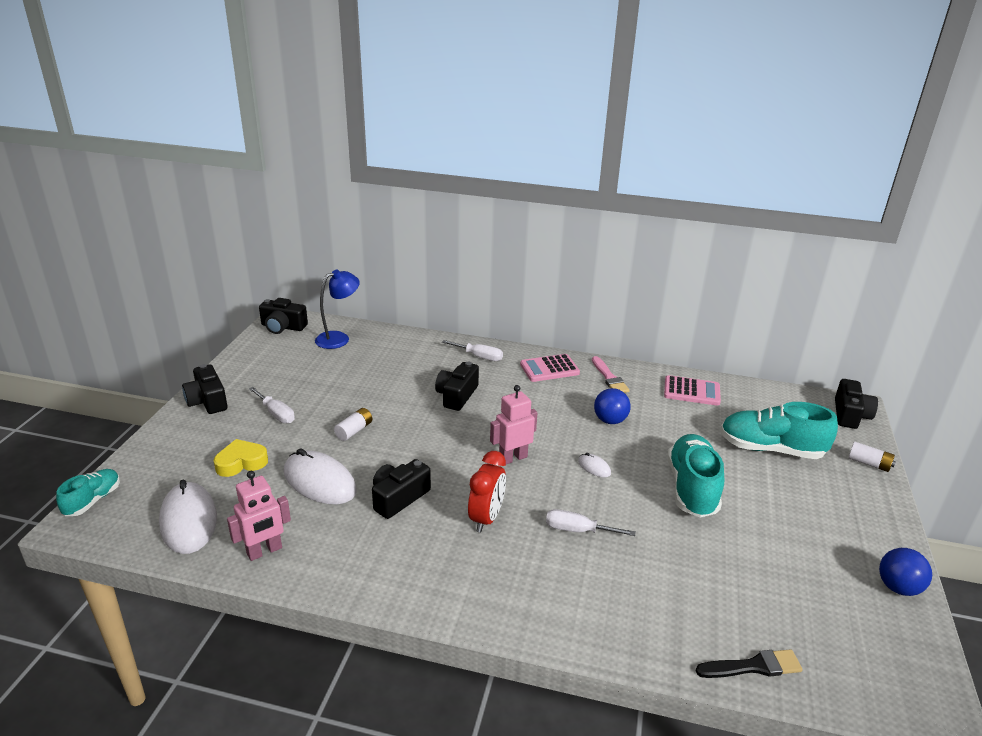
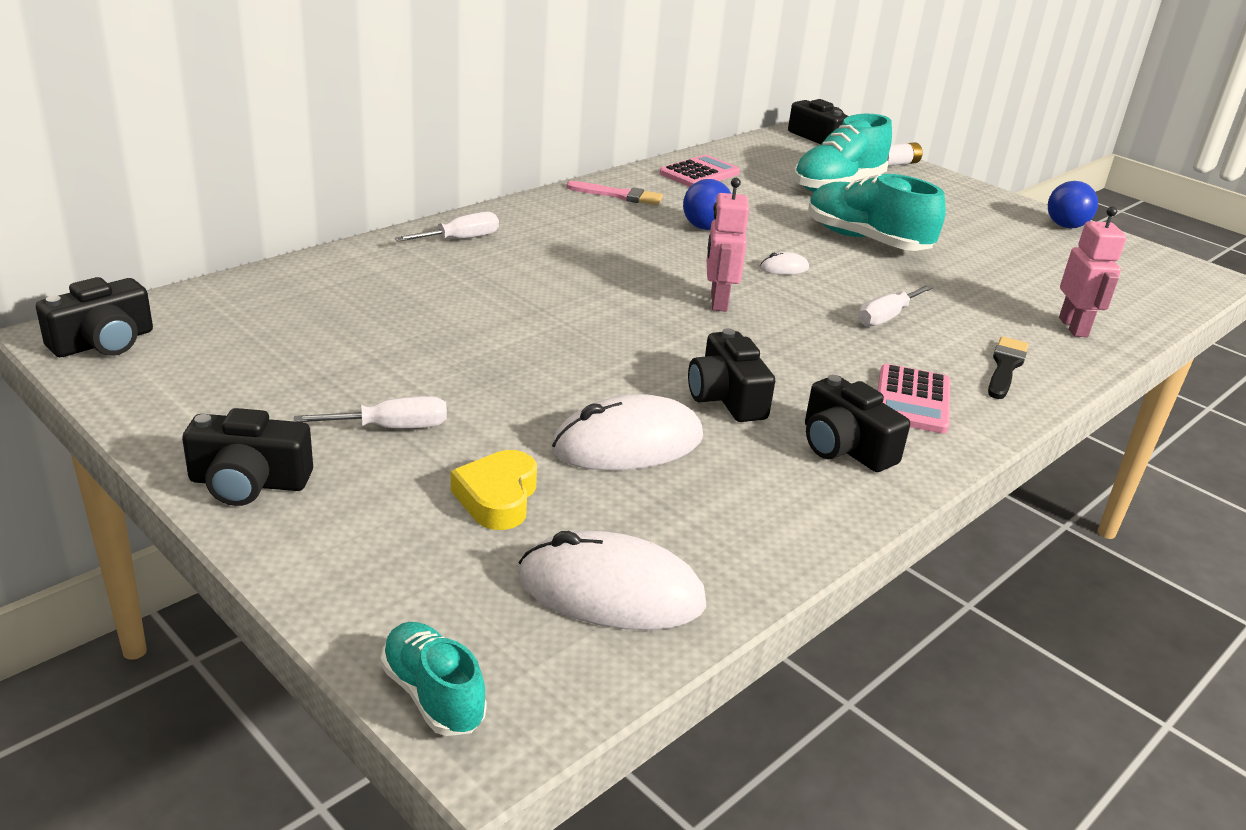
camera: 60 degrees left, 0 degrees up
pink robot [227,471,291,561] -> pink robot moved to [1059,207,1126,337]
blue lamp [315,270,360,349] -> none
white battery [334,408,372,441] -> none
black camera [435,362,479,411] -> black camera moved to [805,375,910,472]
red clock [468,451,506,533] -> none
pink calculator [520,354,580,382] -> pink calculator moved to [877,364,950,434]
black brush [695,649,803,678] -> black brush moved to [988,336,1028,399]

